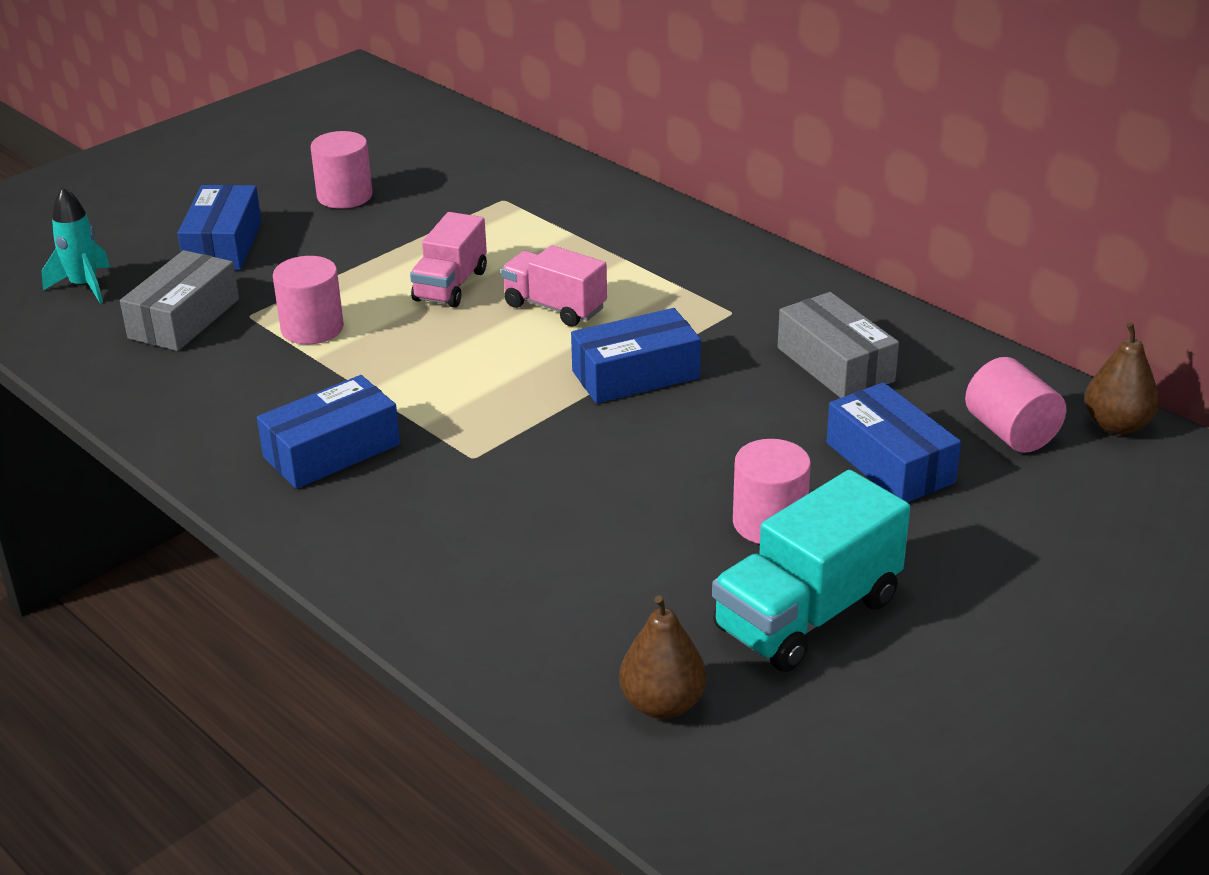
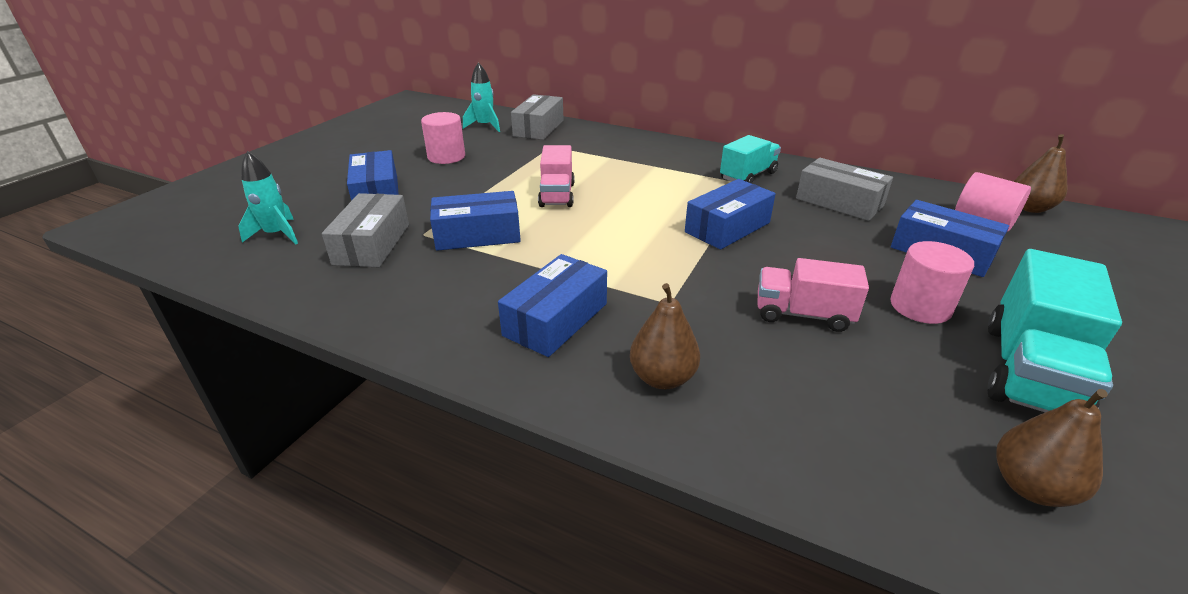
camera: 20 degrees left, 0 degrees up
pink cylinder [273,256,344,344] -> blue box [430,191,521,251]
pink truck [501,245,607,327] -> pink truck moved to [757,258,869,332]
none -> turquoise rocket [463,62,500,132]
none -> grey box [511,94,564,140]
none -> brown pear [630,283,700,389]
none -> turquoise truck [720,135,781,184]

